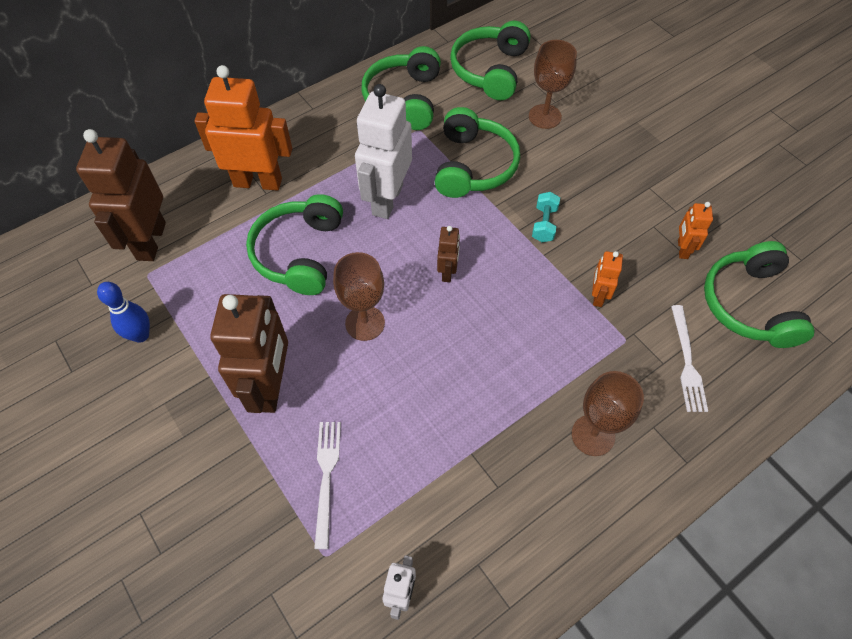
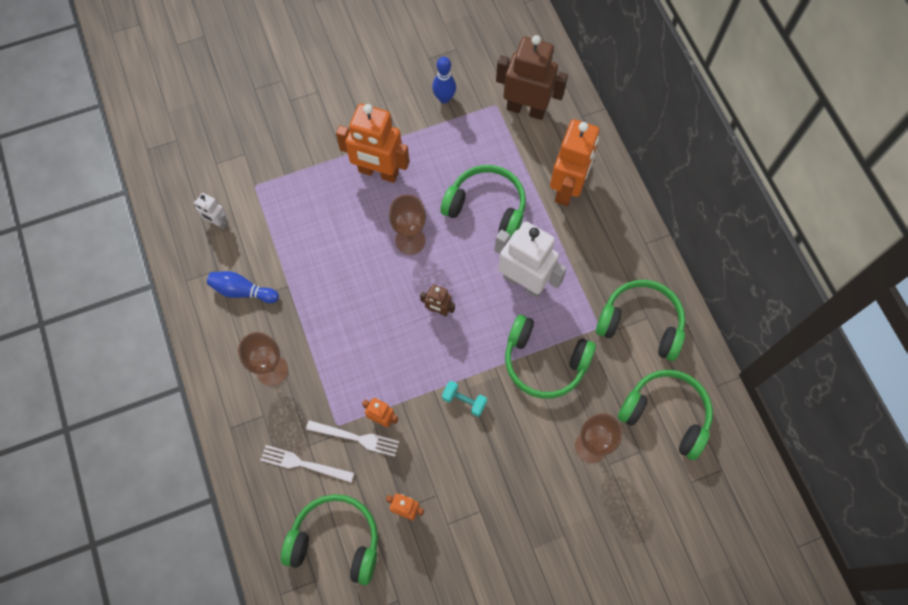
camera: 105 degrees right, 10 degrees up
brown robot [210,294,288,413] -> orange robot [336,103,409,183]
white fork [314,422,341,549] -> white fork moved to [306,420,399,457]
none -> blue bowling pin [207,271,279,303]

